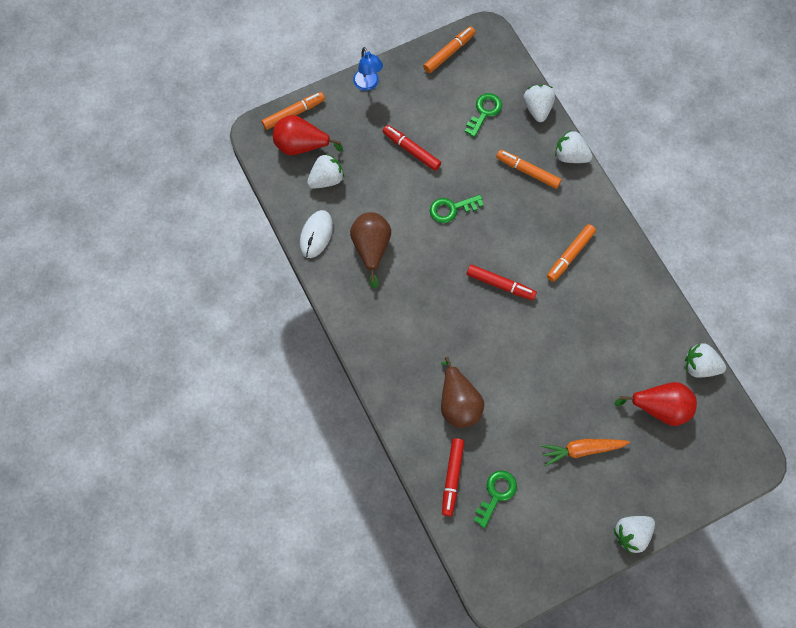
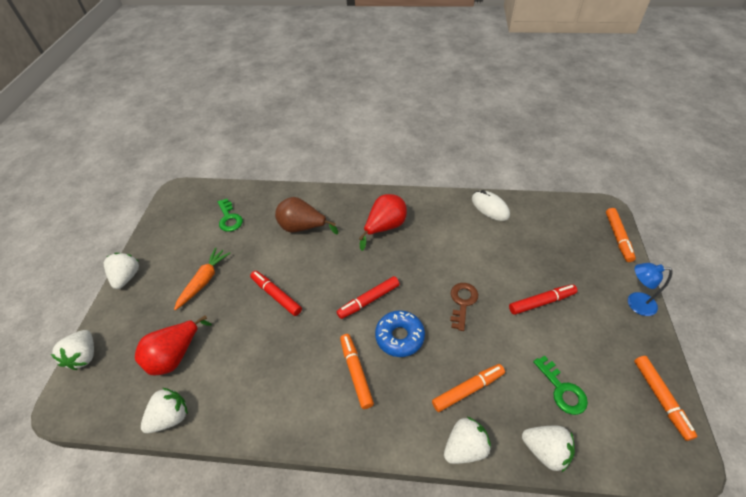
camera: 125 degrees right, 20 degrees down
red pear [273,115,343,155] -> red pear moved to [359,194,407,251]
white strawberry [307,153,344,188] -> white strawberry moved to [51,330,94,370]
brown pear [350,212,391,289] -> none
green key [430,195,484,223] -> brown key [450,283,478,331]
red marker [442,438,464,516] -> red marker moved to [250,271,302,316]
none -> blue donut [375,310,425,357]

